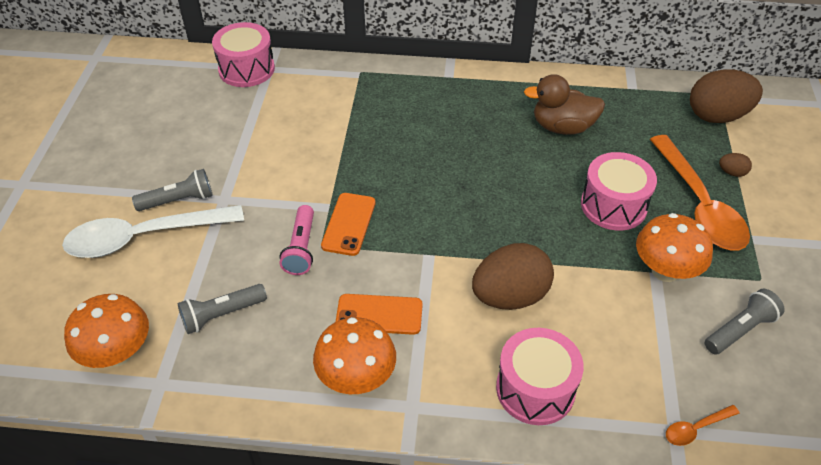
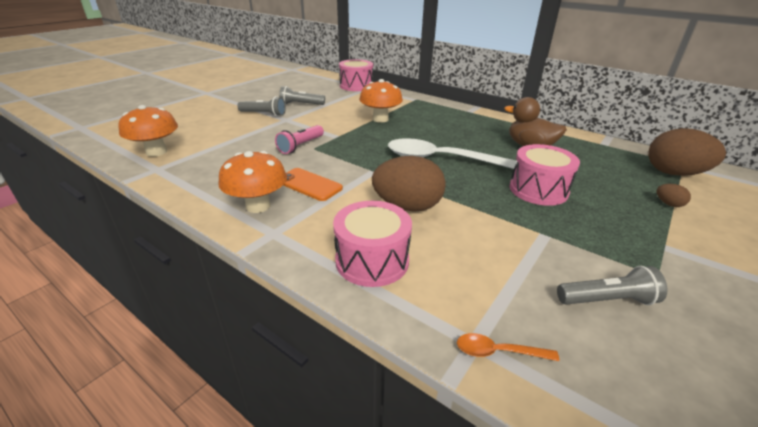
camera: 30 degrees right, 15 degrees down
white spoon [62,205,244,258] -> white spoon moved to [388,138,517,169]
grey flashlight [178,284,267,334] -> grey flashlight moved to [279,86,325,105]
orange phone [321,193,376,256] -> none
orange mushroom [636,213,713,282] -> orange mushroom moved to [359,79,403,123]
orange spoon [650,135,750,251] -> none

